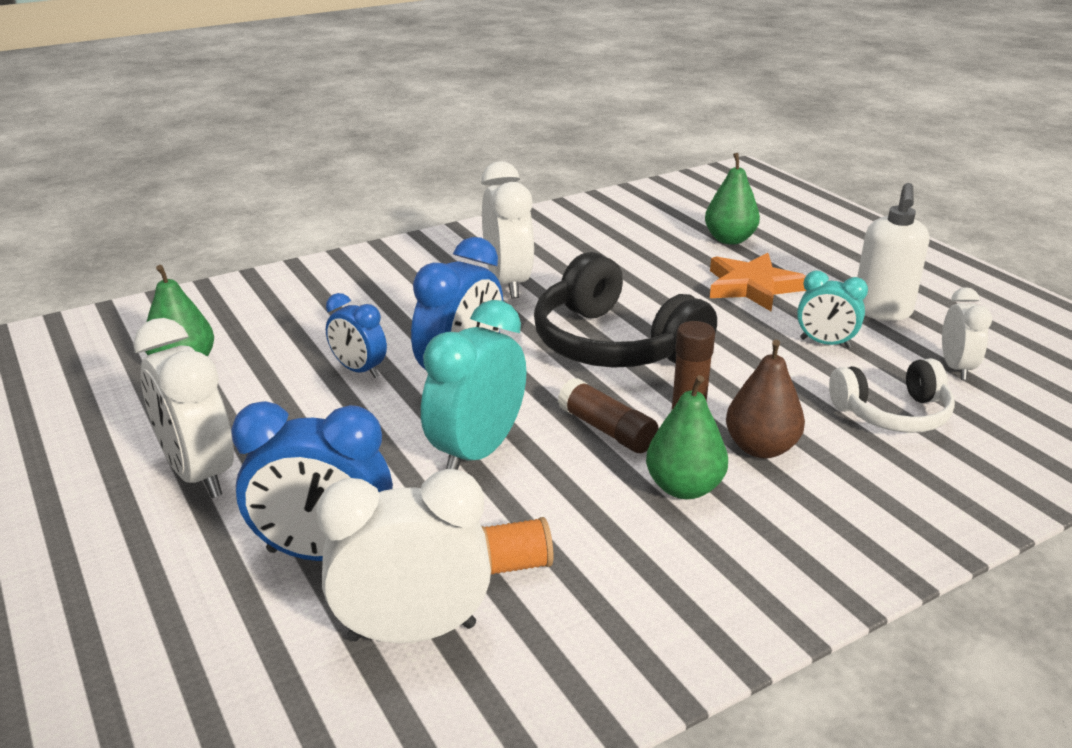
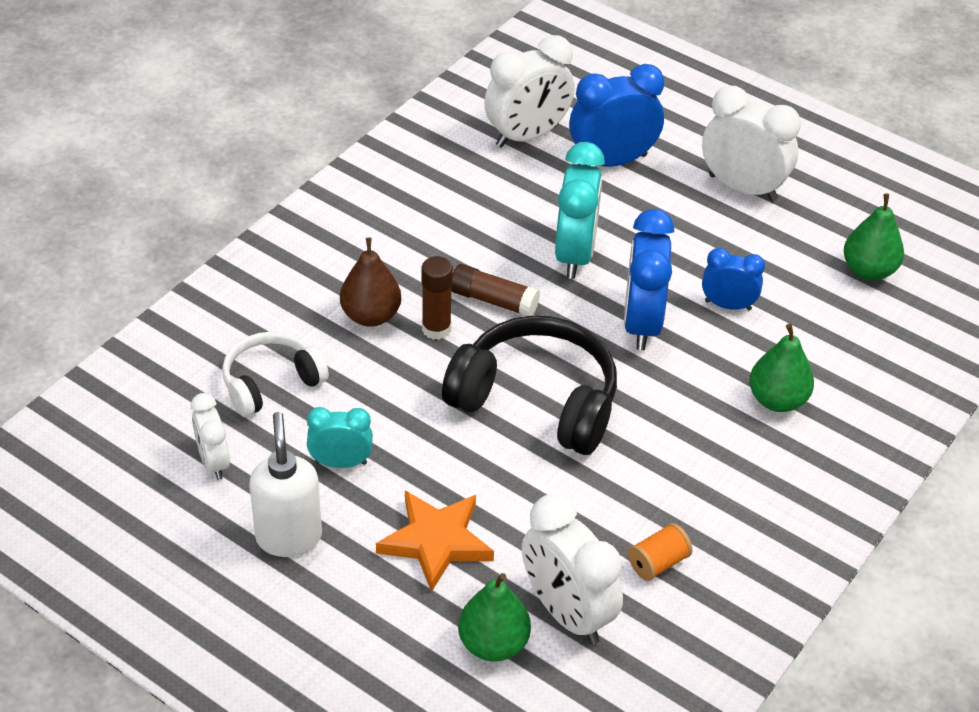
camera: 155 degrees right, 15 degrees up
white clock [481,161,534,298] -> white clock moved to [522,494,623,644]
orange spool [482,517,554,574] -> orange spool moved to [628,523,692,581]
green pear [646,375,728,499] -> green pear moved to [749,324,814,412]

